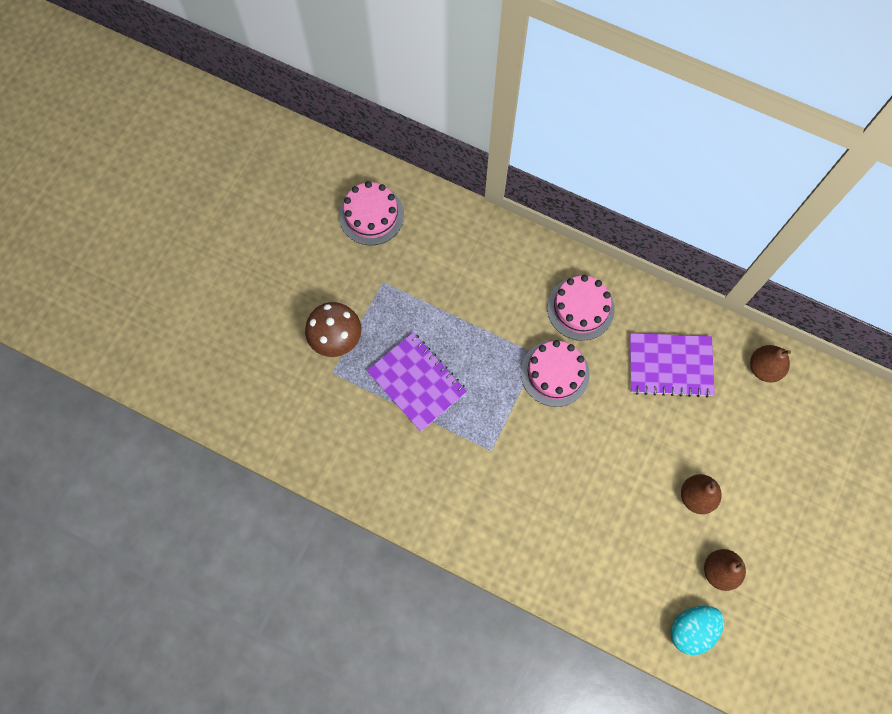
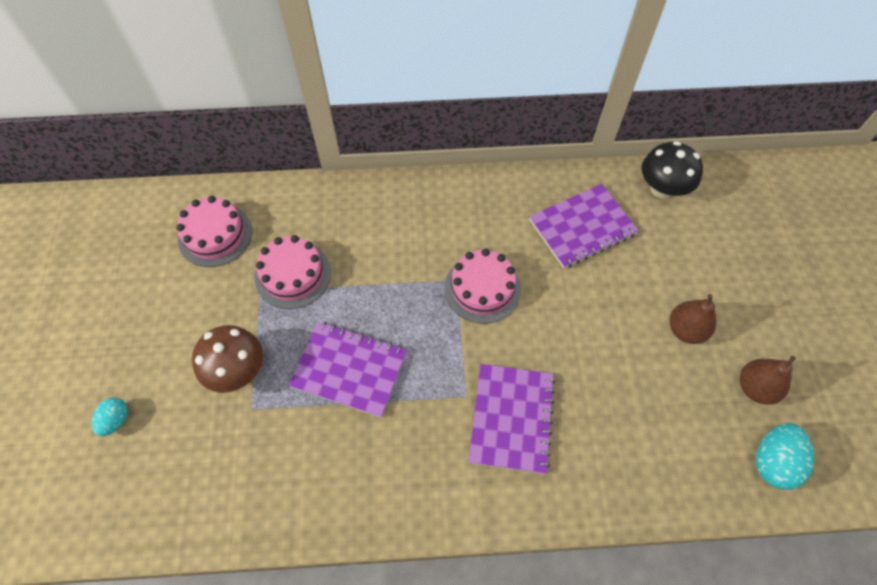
camera: 30 degrees left, 10 degrees down
pink cake [547,275,614,341] -> pink cake moved to [255,235,331,309]
brown pear [750,345,791,382] -> black mushroom [642,141,703,199]
none -> turquoise egg [92,398,128,436]
none -> purple notebook [468,364,555,474]

